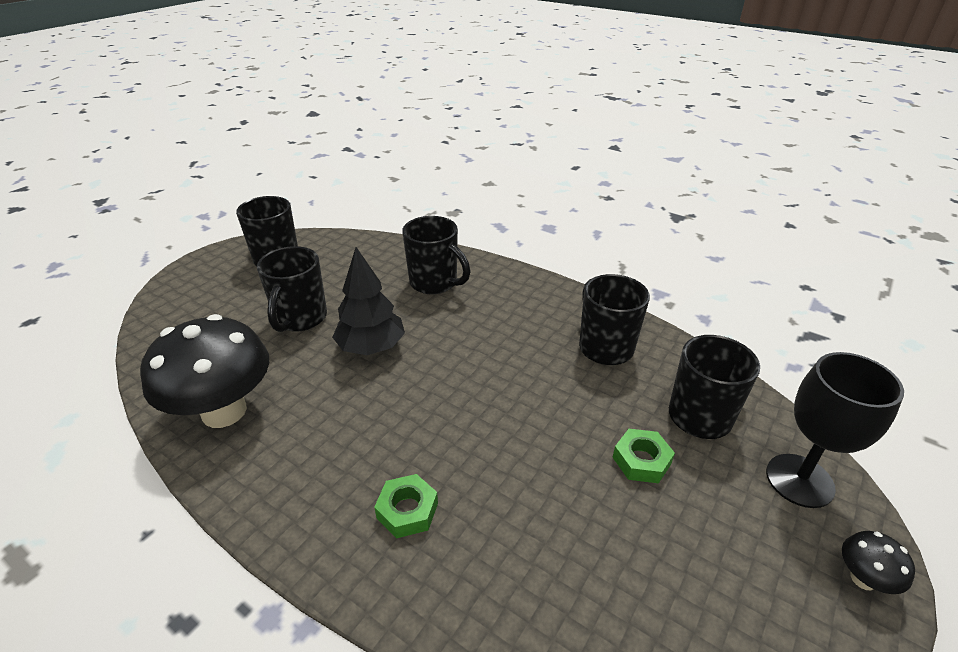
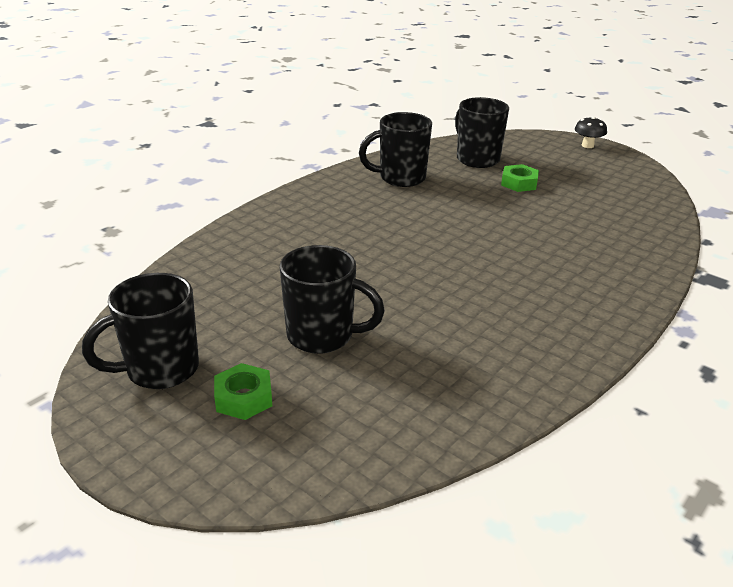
camera: 85 degrees left, 5 degrees down
black mushroom [140,314,269,428] -> none
black tree [332,247,405,355] -> none
green nut [374,474,438,538] -> green nut moved to [214,363,272,420]
black mug [402,216,470,295] -> none
black goblet [766,352,904,508] -> none

